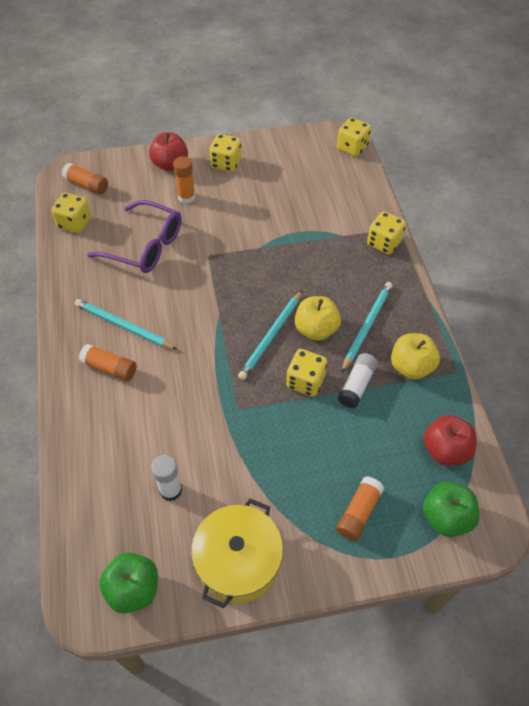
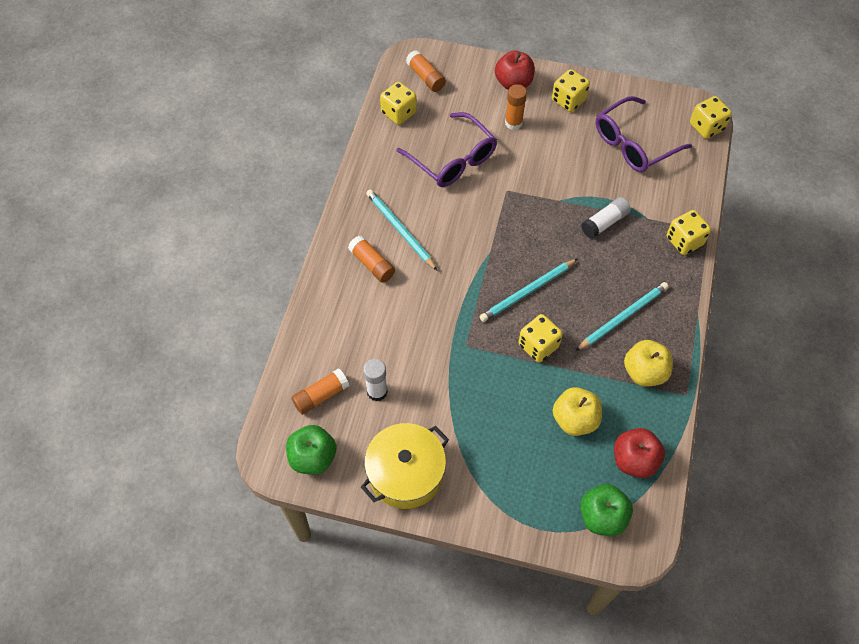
camera: 25 degrees right, 5 degrees up
yellow apple [295,296,341,341] -> yellow apple moved to [553,387,602,436]
orange glue stick [336,476,384,541] -> orange glue stick moved to [291,368,349,415]
white glue stick [338,353,378,408] -> white glue stick moved to [581,197,631,239]
none -> purple glasses [596,96,692,172]

